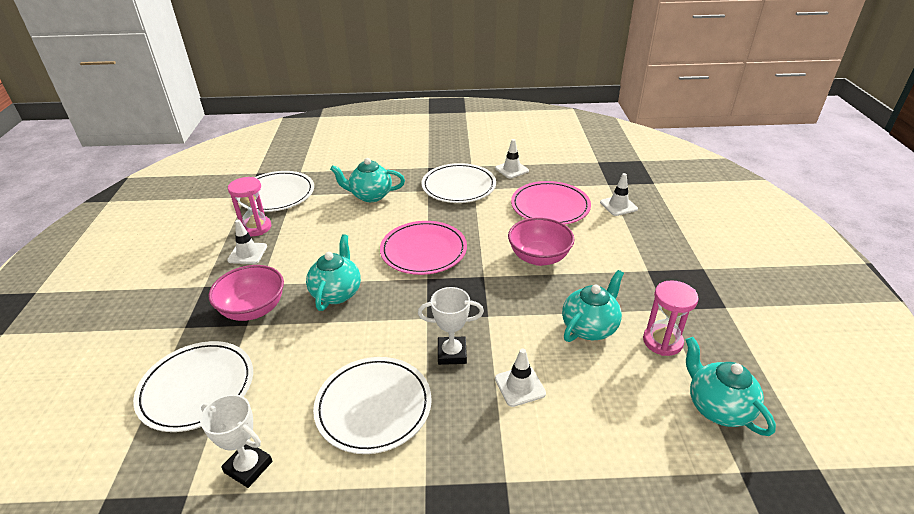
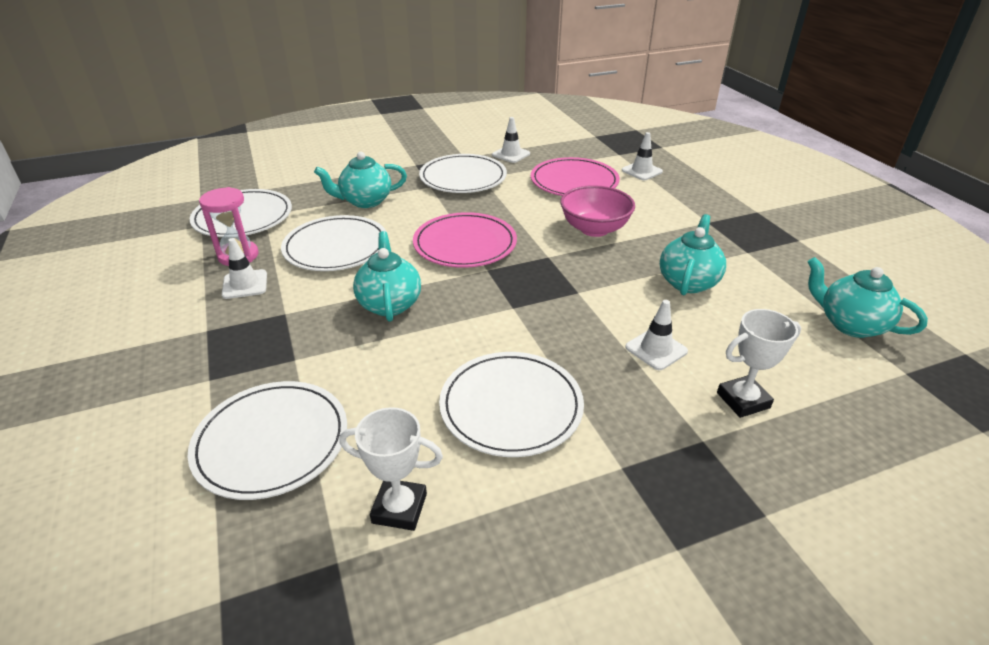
camera: 20 degrees left, 0 degrees up
pink bowl [209,265,284,321] -> none
white trophy [418,287,484,365] -> white trophy moved to [717,309,801,418]
pink hourglass [643,280,699,356] -> none
none -> white plate [281,215,387,271]

